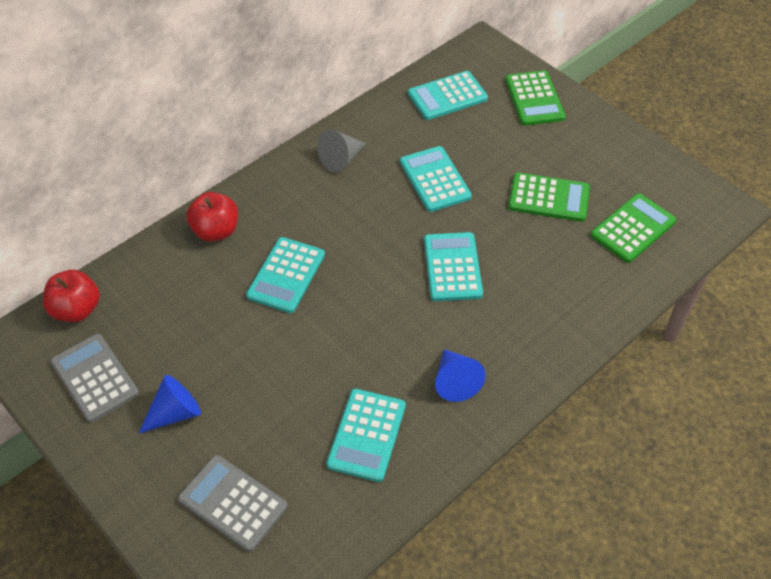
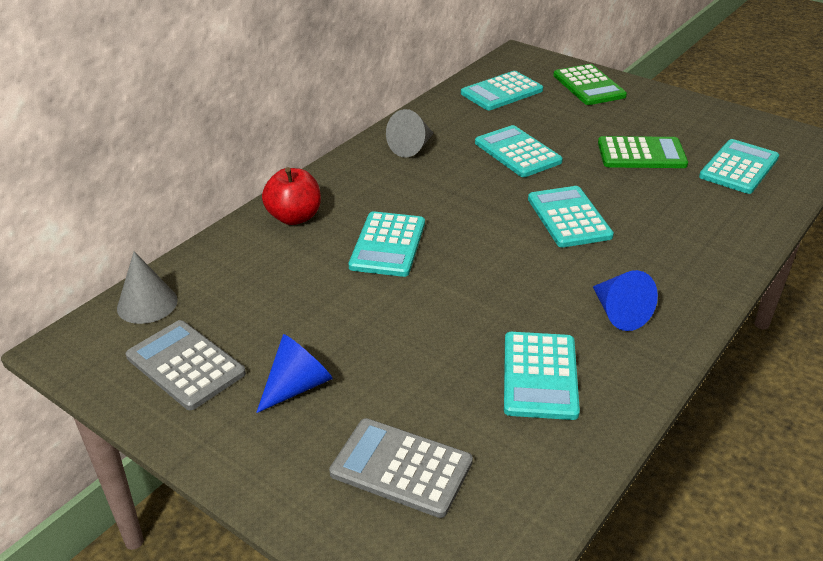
camera: 10 degrees left, 15 degrees down
red apple [43,270,100,322] -> grey cone [117,252,178,324]
green calculator [591,193,676,263] -> turquoise calculator [699,139,779,194]

